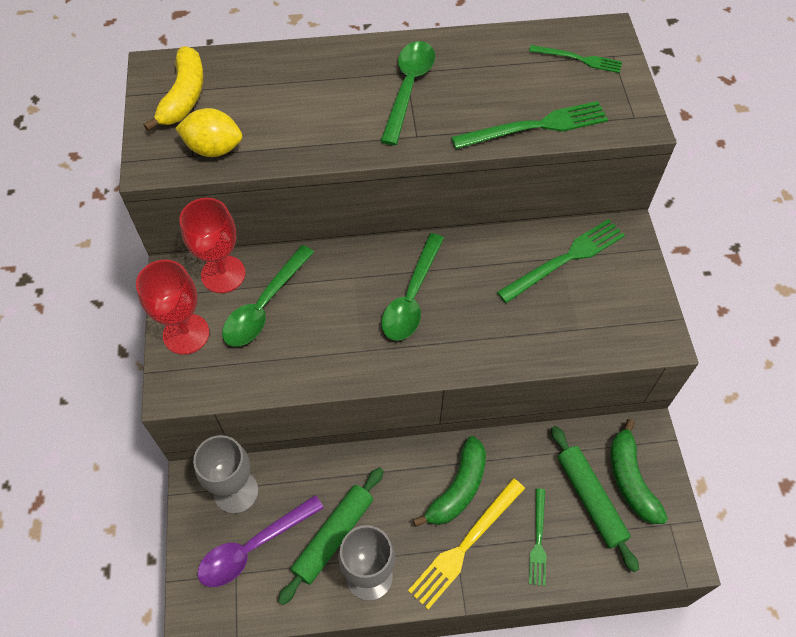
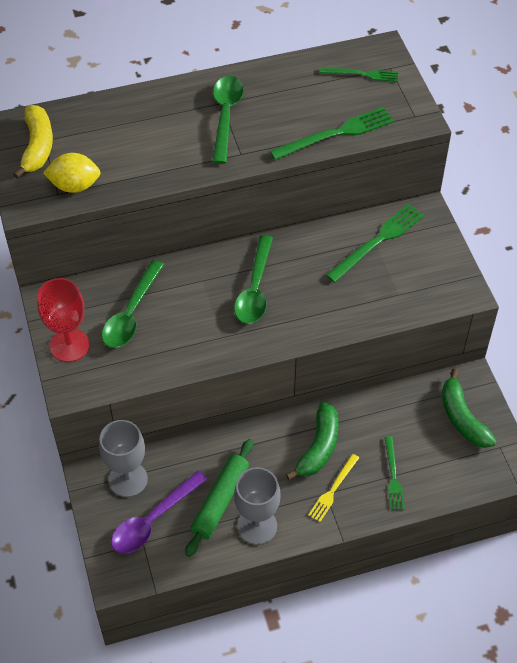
camera: 10 degrees left, 5 degrees down
red goblet [179,198,246,293] -> none
yellow fork [408,478,525,610] -> yellow fork [308,454,359,522], size x0.61
green rolling pin [551,426,639,572] -> none

